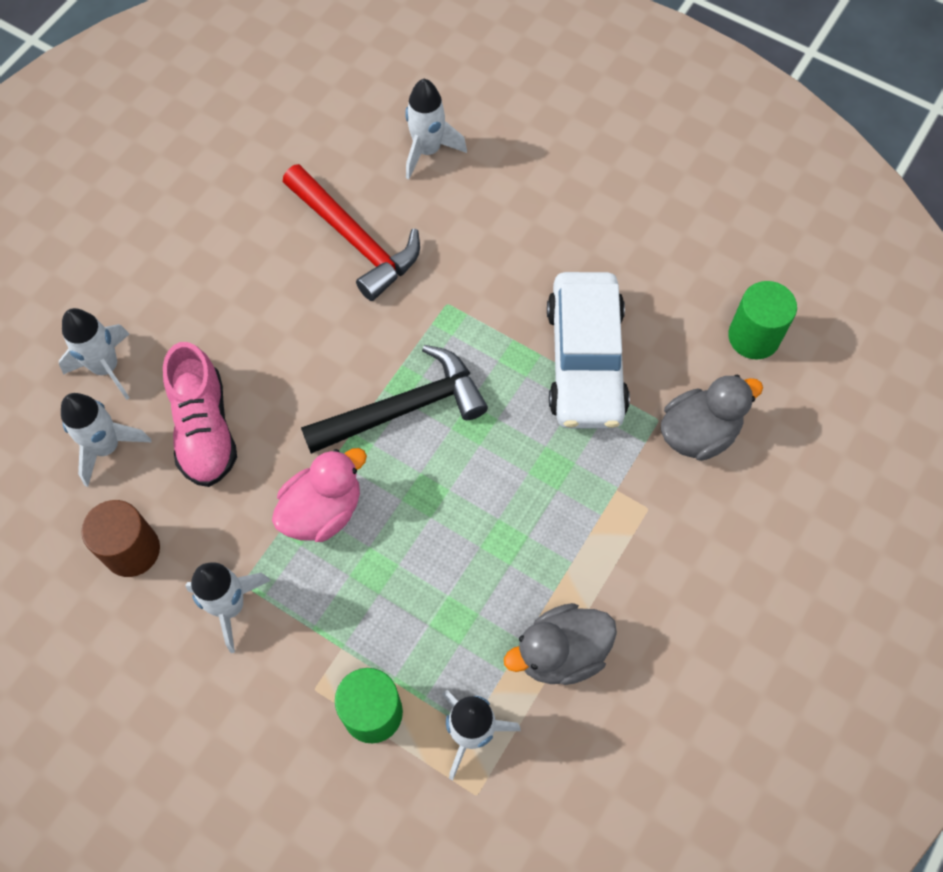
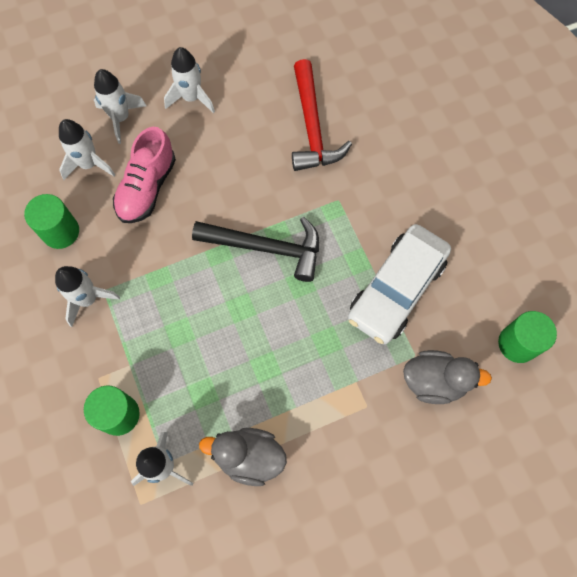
camera: 35 degrees right, 5 degrees up
brown cylinder [81,500,160,577] -> green cylinder [24,194,79,249]
pink duck [272,448,367,542] -> none
white rocket [405,79,467,180] -> white rocket moved to [164,47,215,113]

